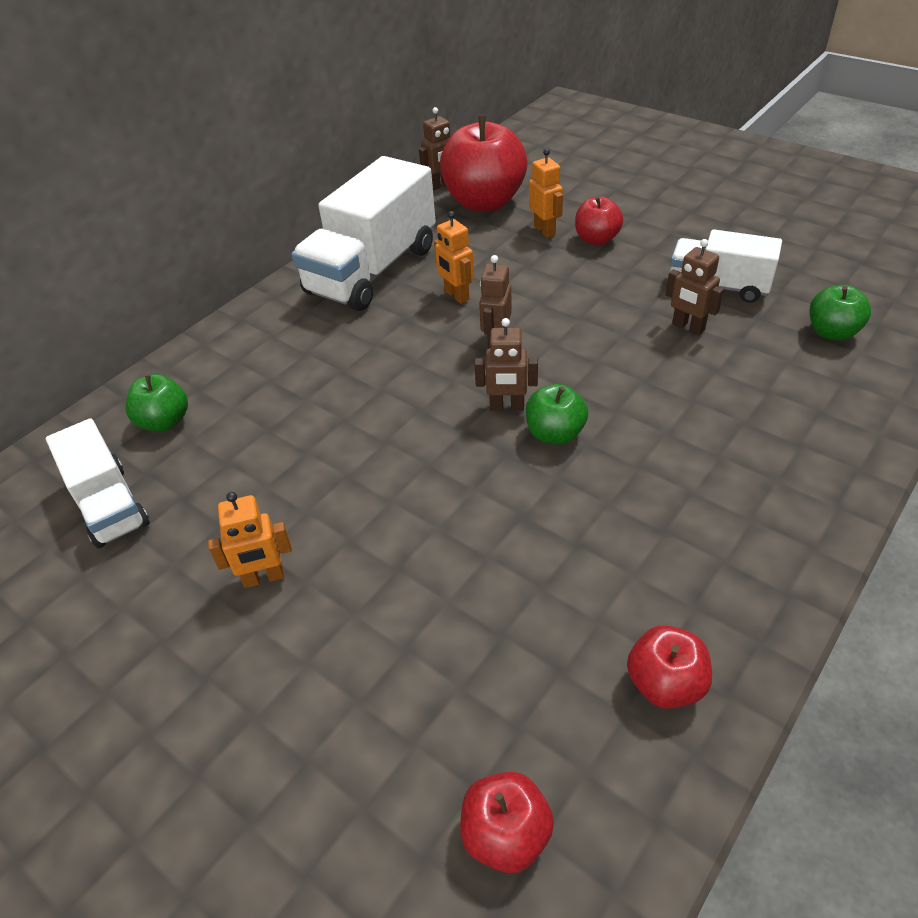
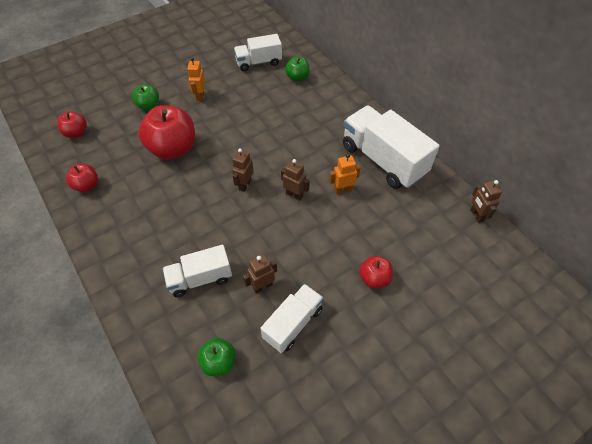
camera: 105 degrees right, 10 degrees up
red apple [440,116,528,211] -> red apple moved to [138,105,195,160]
green apple [526,384,588,445] -> green apple moved to [132,84,159,110]
orange robot [529,149,563,238] -> none
none -> white truck [162,245,232,297]

